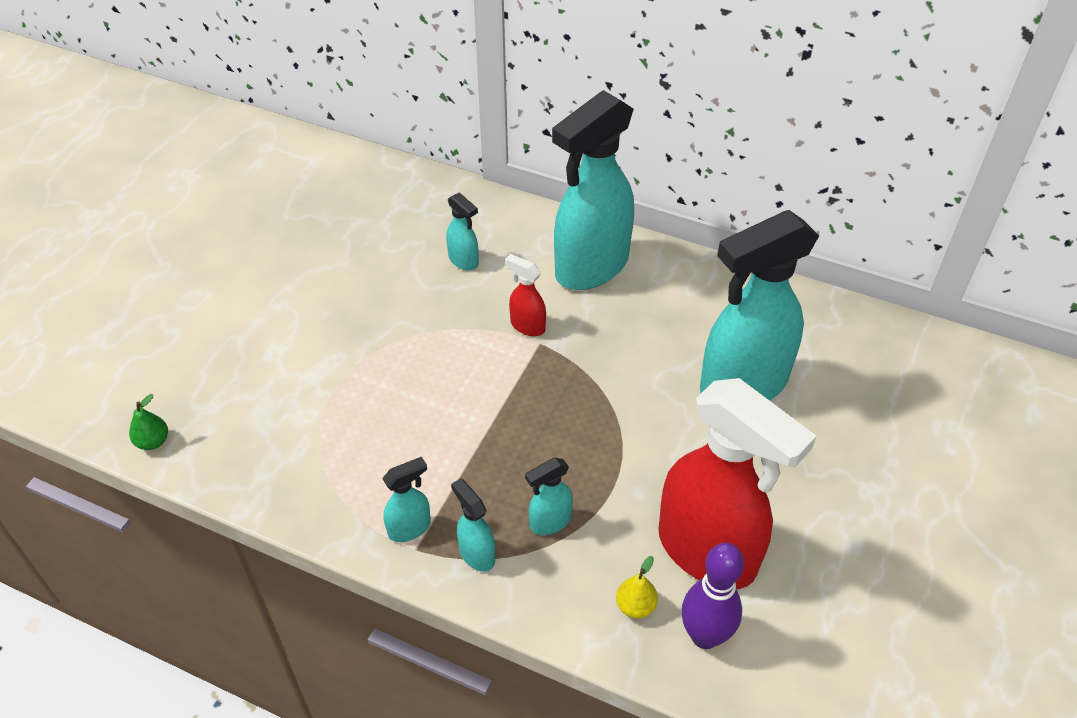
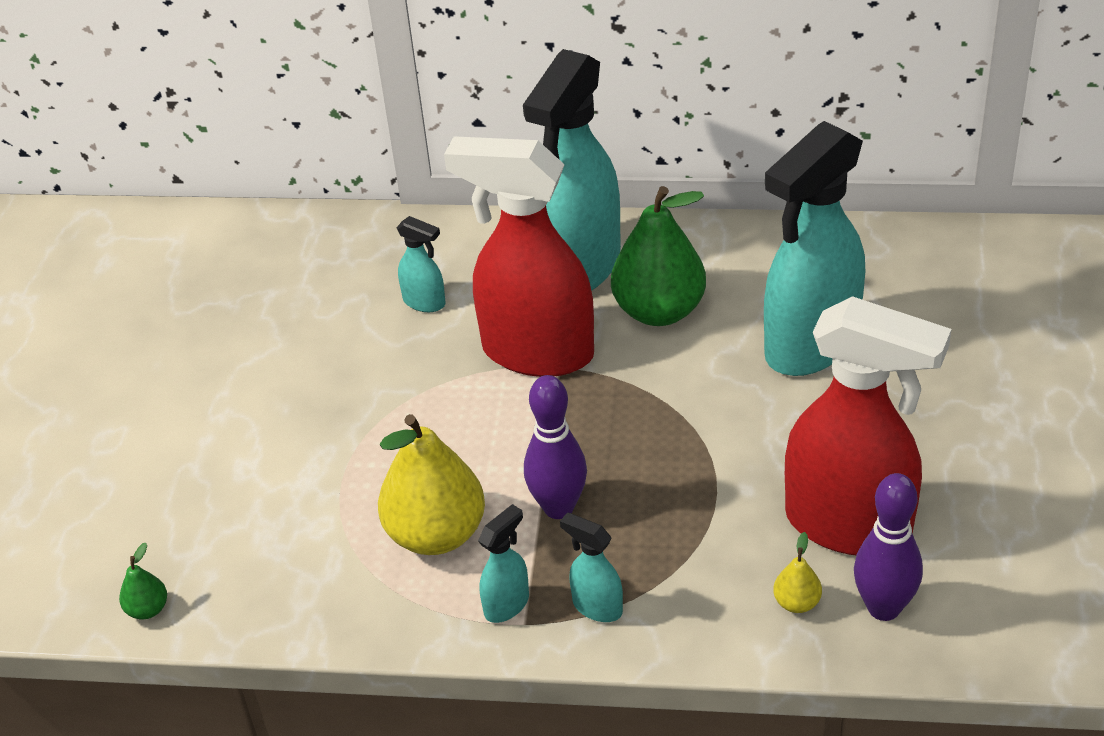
camera: 15 degrees left, 5 degrees down
red spray bottle [505,254,546,336] -> red spray bottle [444,136,594,377], size x2.38
turquoise spray bottle [525,458,573,535] -> none
none -> yellow pear [378,414,485,555]
none -> purple bowling pin [524,375,587,519]
none -> green pear [611,186,706,326]

